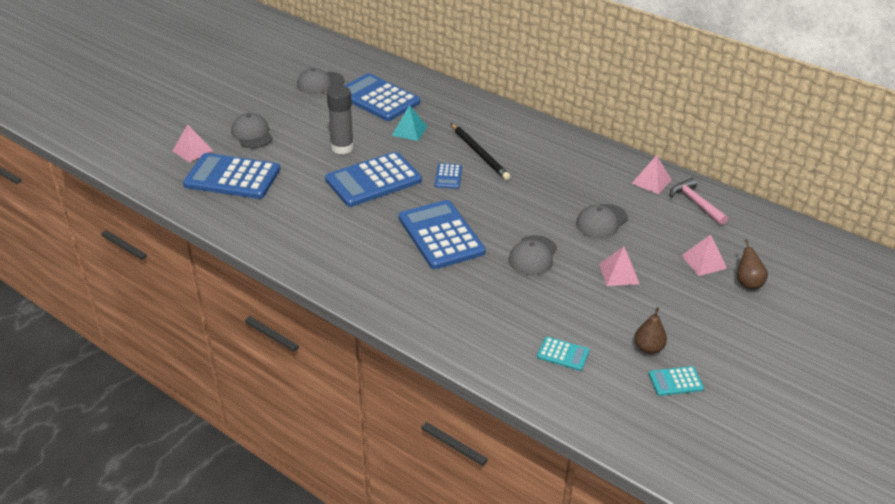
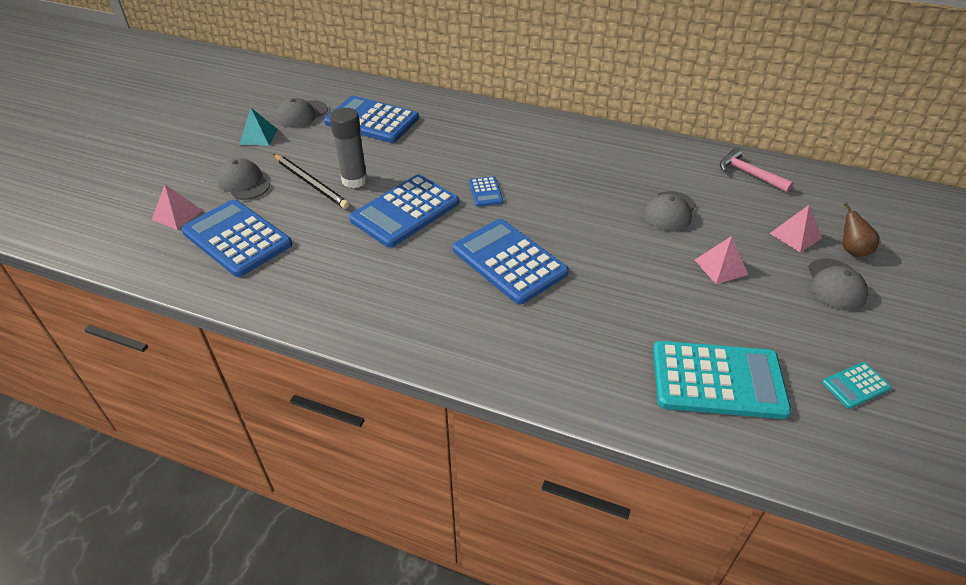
camera: 15 degrees left, 5 degrees up
blue calculator [183,153,280,199] -> blue calculator turned 45 degrees clockwise [181,199,292,277]
turquoise pyramid [392,105,428,141] -> turquoise pyramid moved to [239,108,278,146]
black pencil [451,123,511,180] -> black pencil moved to [273,154,350,209]
grey cap [509,235,557,275] -> grey cap moved to [808,258,868,311]
turquoise calculator [537,337,589,371] -> turquoise calculator [653,341,791,419], size x2.20
pink pyramid [631,155,672,194] -> none
brown pear [634,307,667,354] -> none

